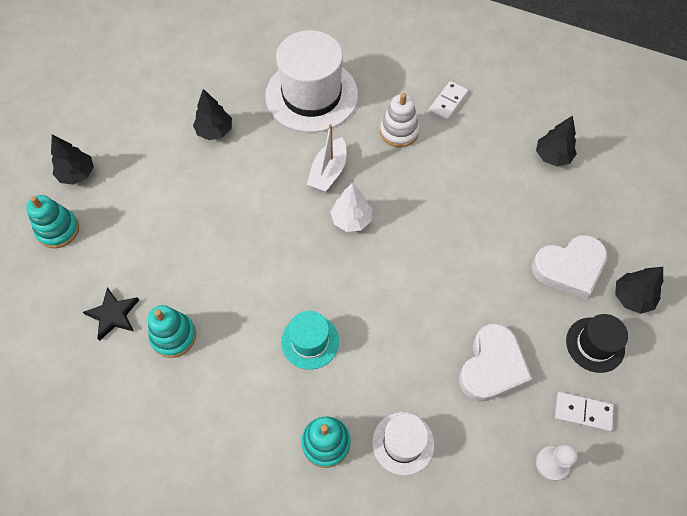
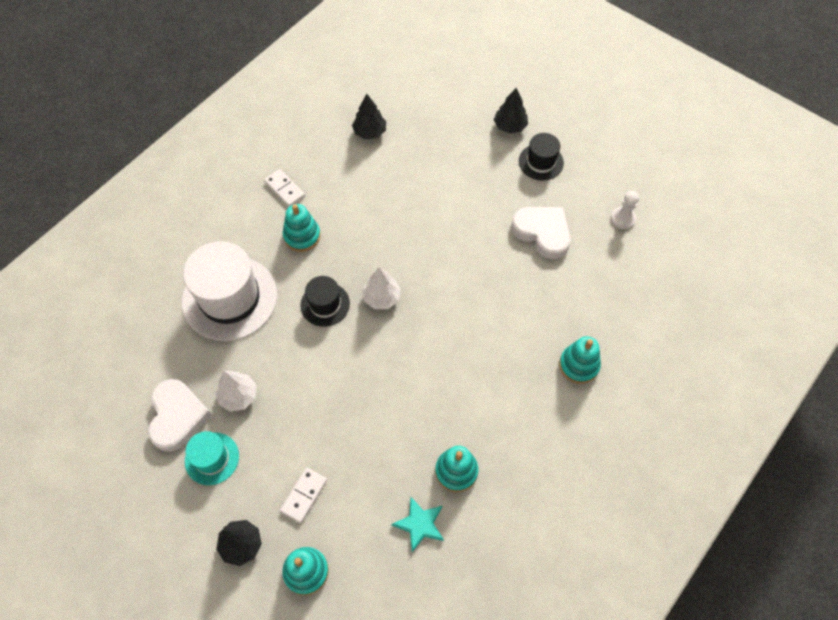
camera: 75 degrees left, 0 degrees up
black star [83,287,139,341] -> turquoise star [392,497,444,552]
black tree [193,89,232,140] -> white tree [215,371,257,412]
turquoise hat [281,311,339,370] -> turquoise hat moved to [185,431,239,485]
white boat [307,124,346,192] -> black hat [300,276,350,327]
white hat [372,412,434,476] -> none
white stacking toy [380,93,419,148] -> turquoise stacking toy [283,204,321,252]
white heart [531,235,607,299] -> white heart moved to [148,379,212,452]
white domino [555,392,614,432] -> white domino moved to [280,468,327,523]

